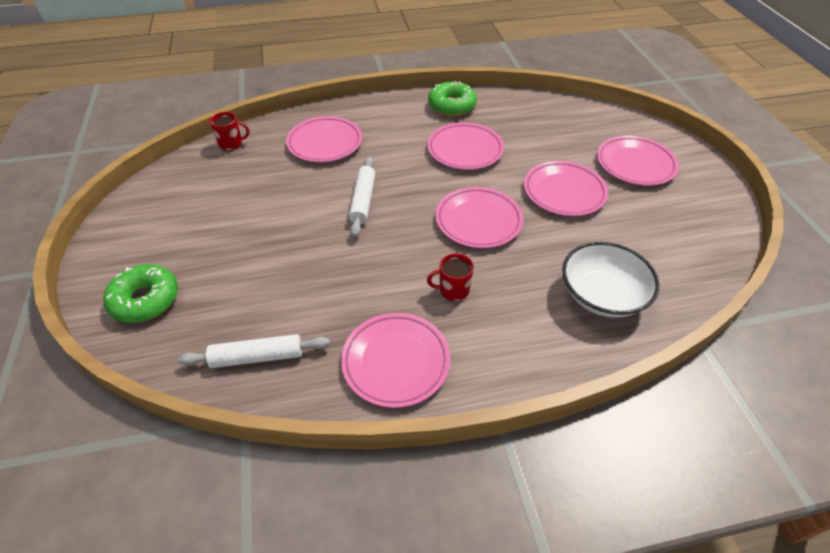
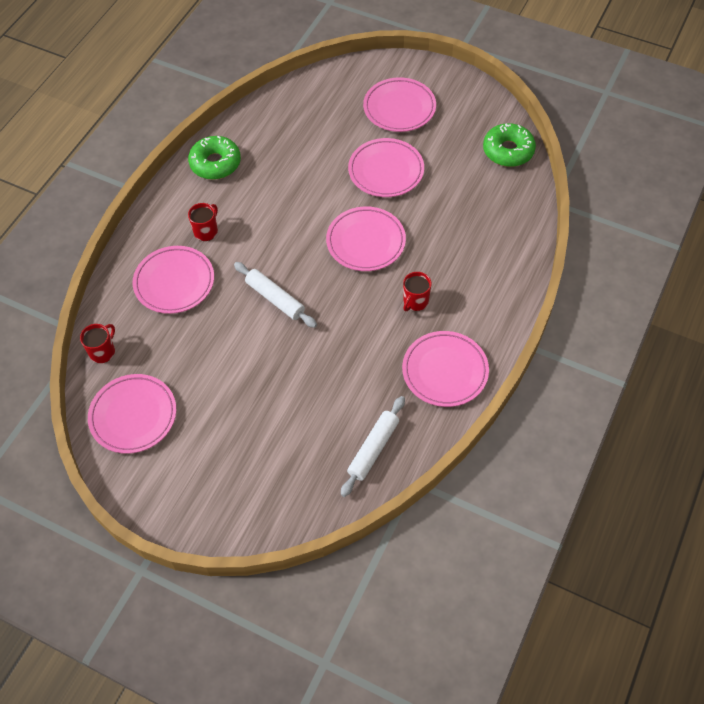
camera: 50 degrees left, 10 degrees up
green donut [103,264,178,323] -> green donut moved to [483,123,536,167]
pink plate [427,122,504,170] -> pink plate moved to [88,374,176,454]
white bowl [562,242,659,318] -> none
none -> red mug [188,203,218,241]

